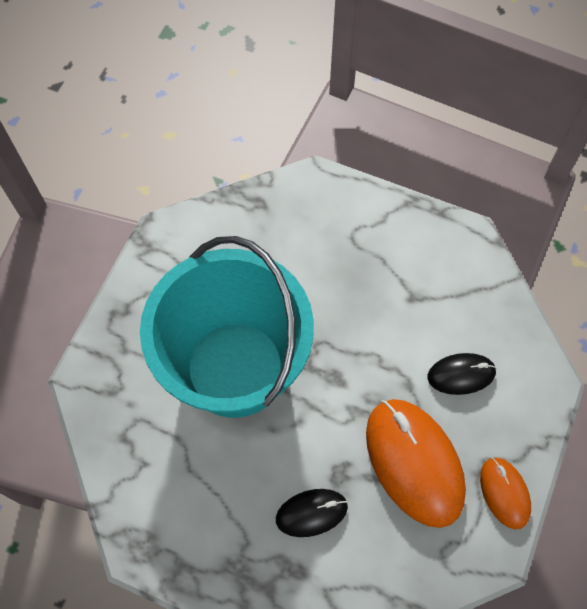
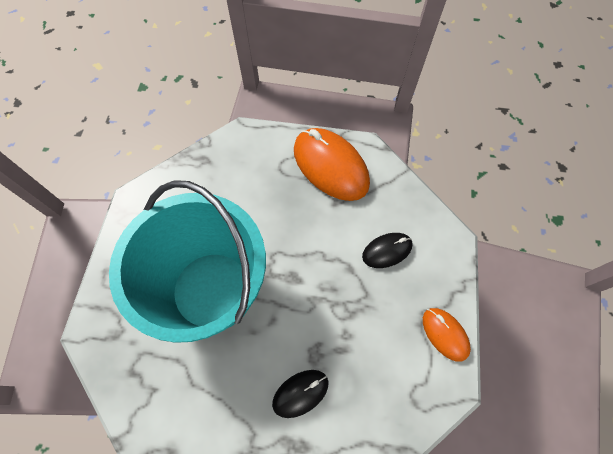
camera: 15 degrees left, 0 degrees up
orange mouse [366,399,466,528] -> orange mouse moved to [294,128,370,201]

